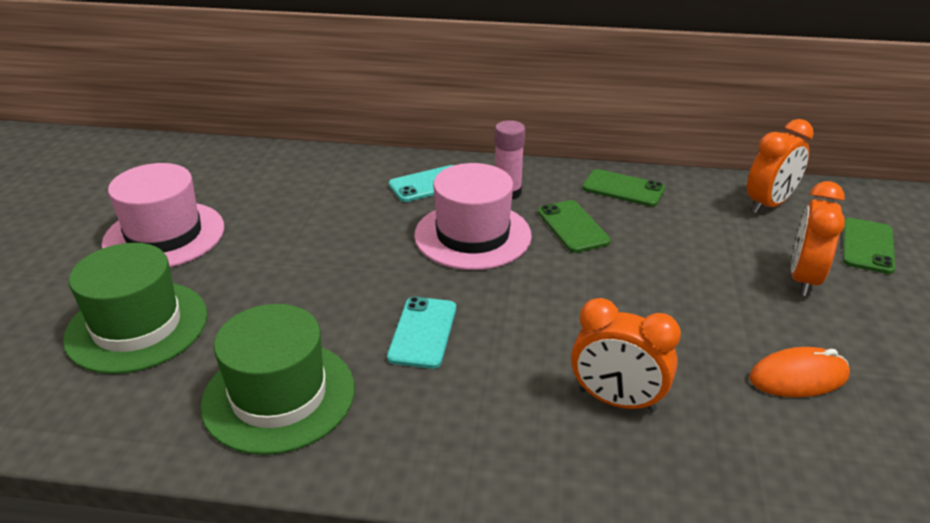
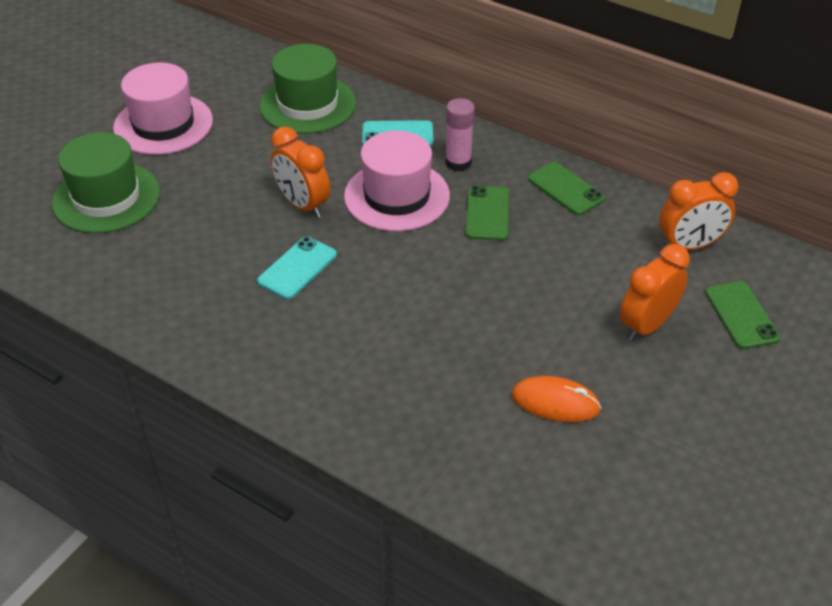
camera: 25 degrees right, 10 degrees up
green hat [200,304,355,455] -> green hat moved to [260,44,356,134]
orange clock [571,298,681,412] -> orange clock moved to [271,126,330,218]
green phone [843,218,896,274] -> green phone turned 60 degrees counterclockwise [706,281,780,349]

